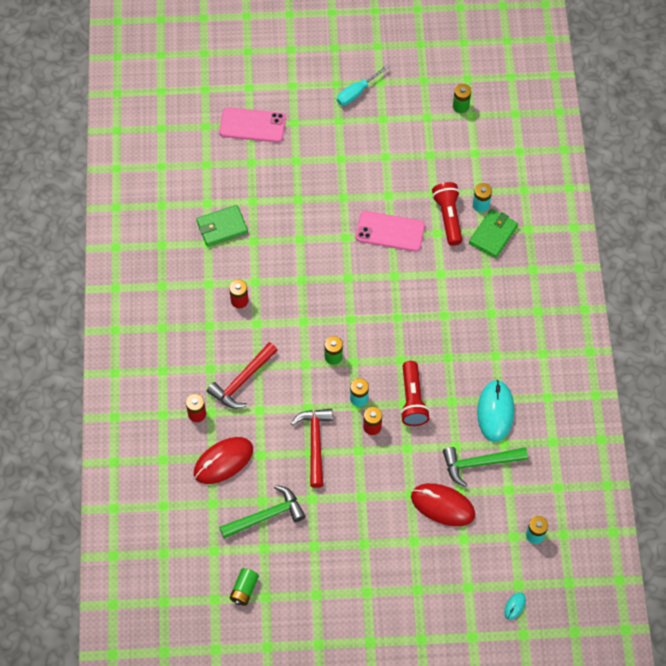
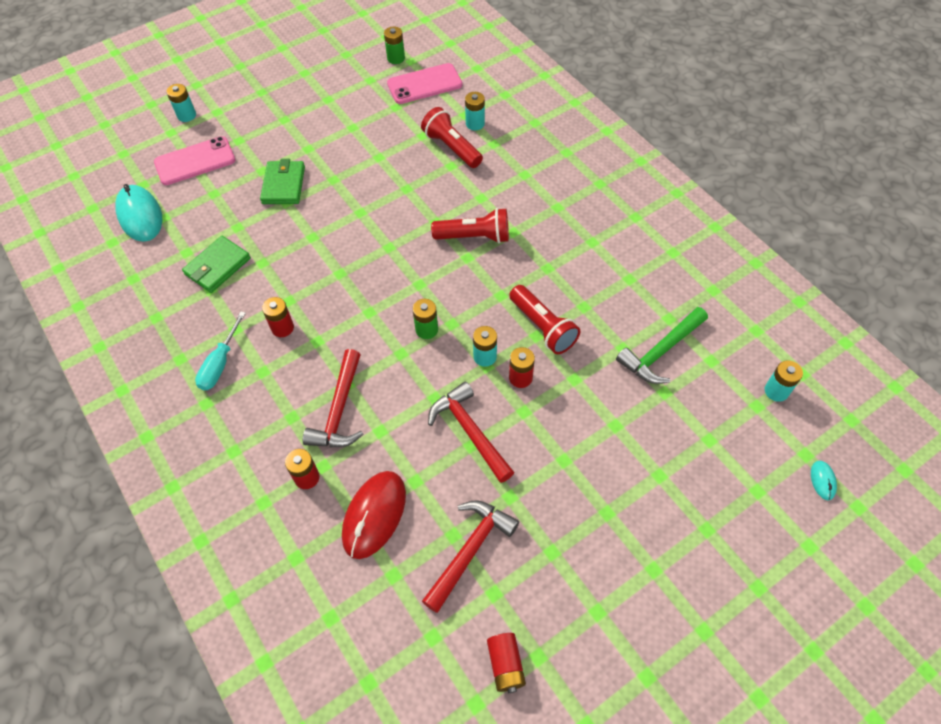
camera: 30 degrees left, 5 degrees down
green hammer [219,485,306,539] -> red hammer [422,500,519,613]
green battery [230,568,259,606] -> red battery [487,633,526,693]
turquoise screwdriver [337,65,390,106] -> turquoise screwdriver moved to [195,311,246,390]
pink phone [356,211,425,252] -> pink phone moved to [387,63,462,104]
red mouse [411,483,475,526] -> none
green wallet [469,209,518,258] -> green wallet moved to [260,159,305,204]
turquoise mouse [477,380,514,442] -> turquoise mouse moved to [115,184,162,242]
none -> turquoise battery [166,84,196,122]
none -> red flashlight [431,208,509,243]

